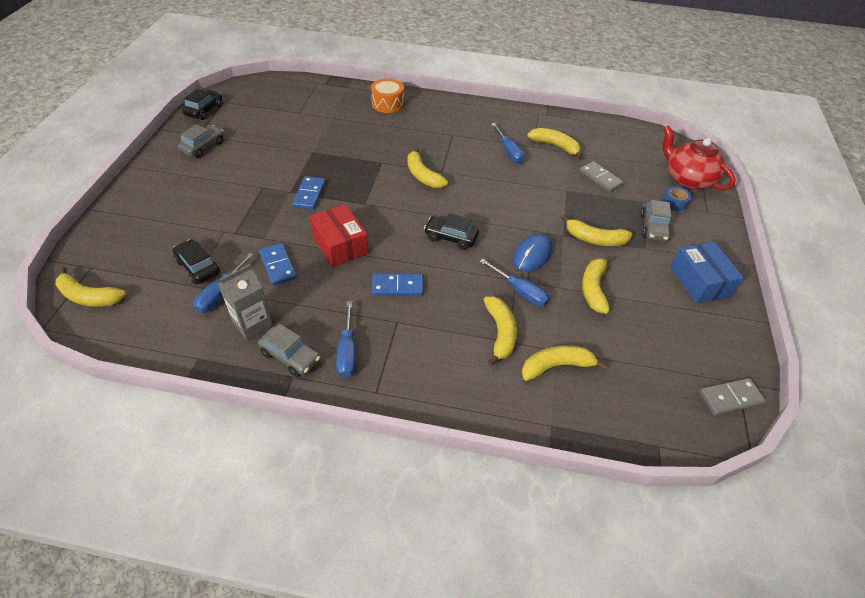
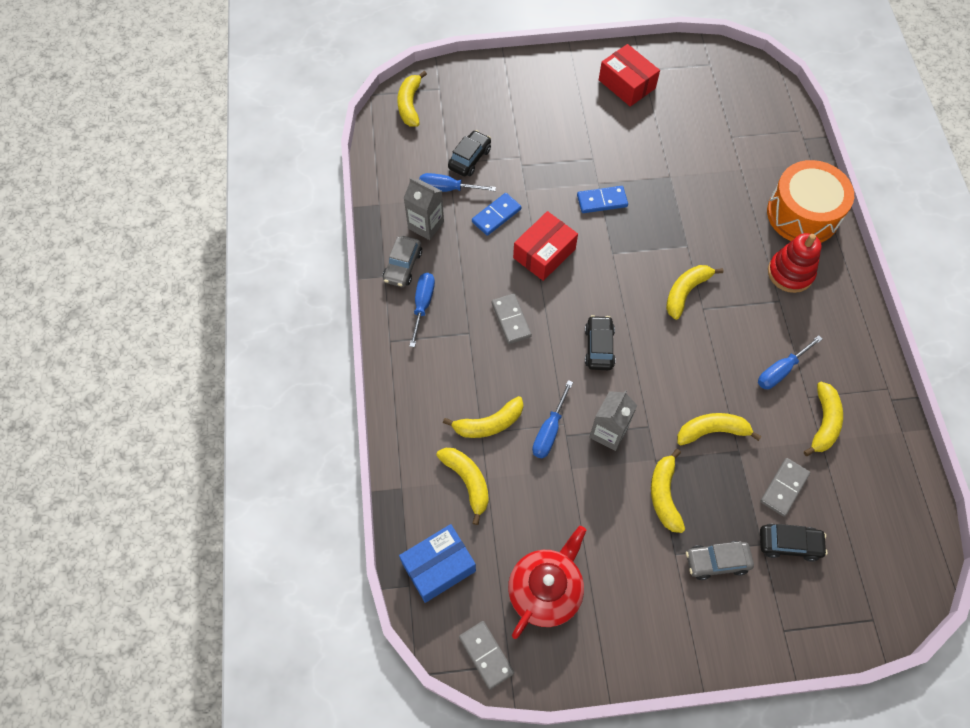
camera: 75 degrees right, 15 degrees up
grey car [177,124,224,158] -> red box [599,44,660,107]
black car [182,89,222,120] -> black car moved to [760,524,827,562]
blue screwdriver [336,301,356,378] -> blue screwdriver turned 120 degrees clockwise [409,273,435,347]
orange drum [371,78,404,113] -> orange drum [767,160,854,243], size x1.70
blue domino [372,274,423,296] -> grey domino [492,293,532,344]
blue mouse [513,234,552,272] -> grey carton [589,390,637,451]
yellow banana [582,256,613,314] -> yellow banana moved to [677,413,762,445]
blue tape [662,186,691,211] -> none
red teapot [663,125,736,190] -> red teapot moved to [508,526,586,639]
blue box [670,242,744,303] -> blue box moved to [399,524,476,603]
none -> red stacking toy [768,233,822,293]

